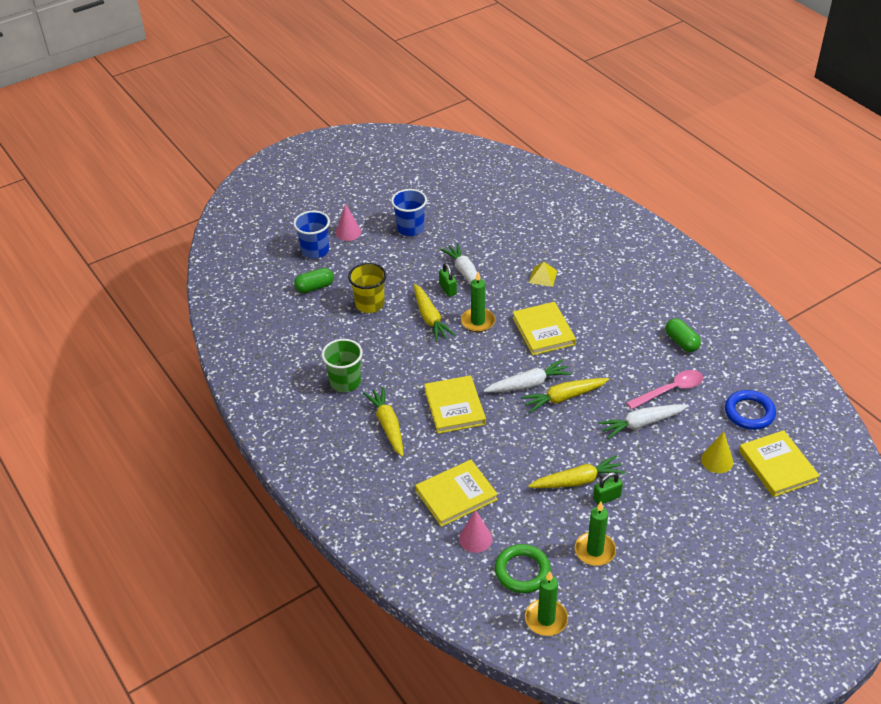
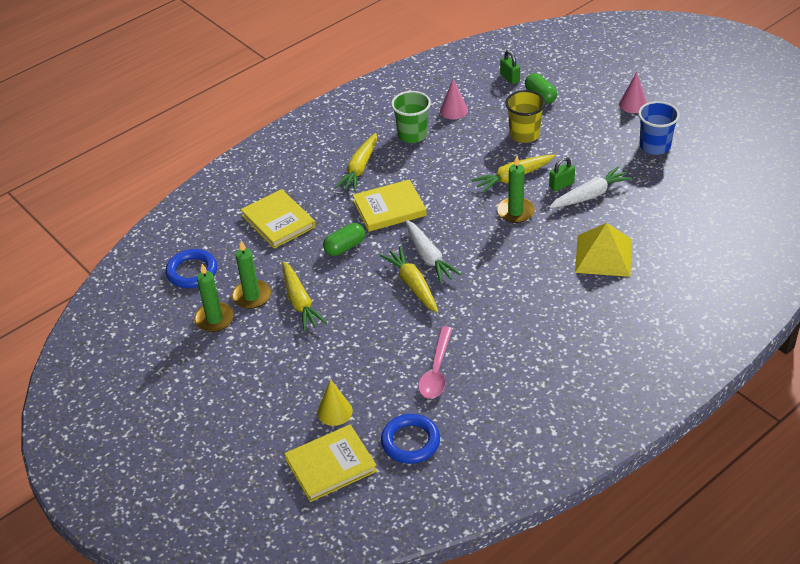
camera: 85 degrees right, 0 degrees up
blue cup [293,211,330,259] -> none
yellow carrot [363,387,404,457] -> yellow carrot turned 135 degrees clockwise [335,133,377,192]
pink cone [459,510,492,553] -> pink cone moved to [440,79,468,119]
green ring [495,544,551,593] -> blue ring [165,249,217,288]
yellow book [512,302,576,356] -> none
green candle [525,571,568,636] -> green candle moved to [232,241,271,309]
yellow pyramid [529,262,557,287] -> yellow pyramid [575,223,632,277], size x1.87
green padlock [593,472,623,505] -> green padlock moved to [500,50,520,84]
white carrot [598,404,688,439] -> none
pink spoon [627,370,703,410] -> pink spoon turned 45 degrees clockwise [418,326,452,399]
green capsule [665,318,701,352] -> green capsule moved to [323,223,365,256]

